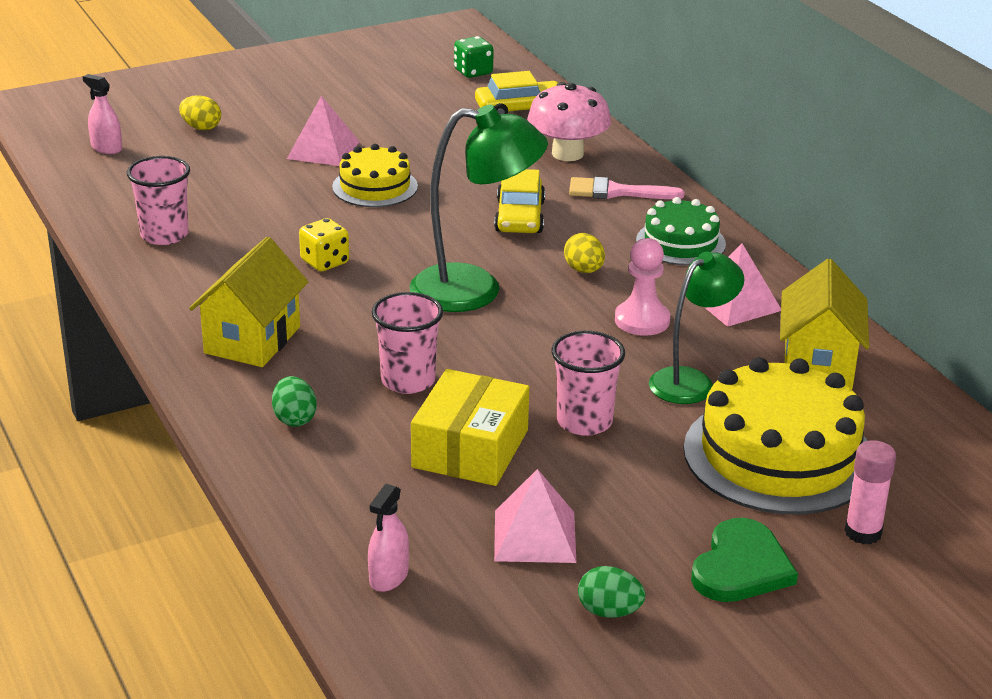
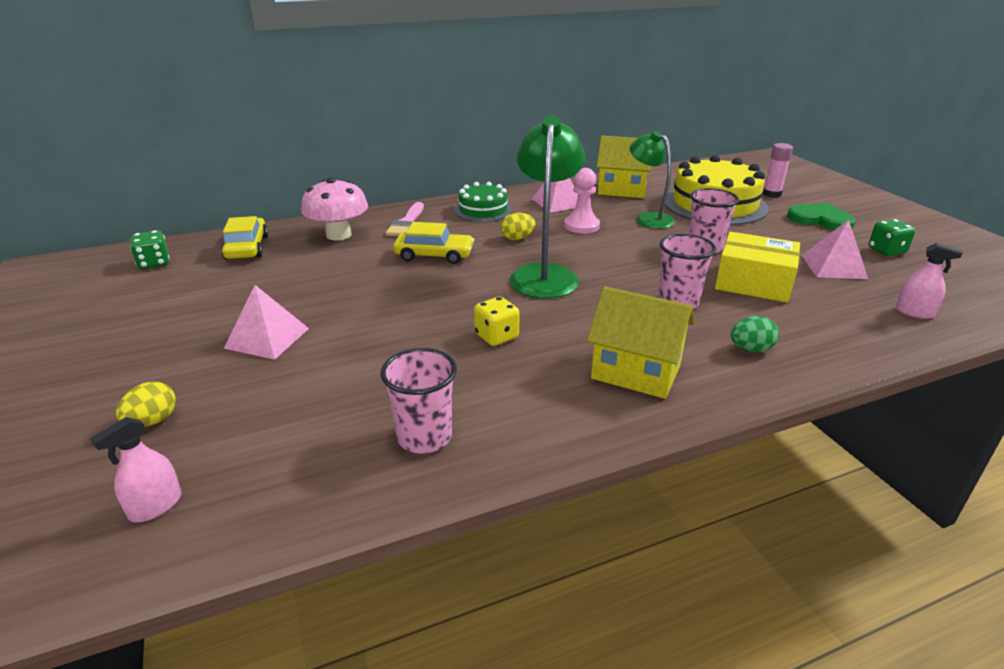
camera: 85 degrees left, 0 degrees up
yellow cake [332,144,418,207] -> none
green egg [578,566,645,618] -> green dice [869,219,916,256]

